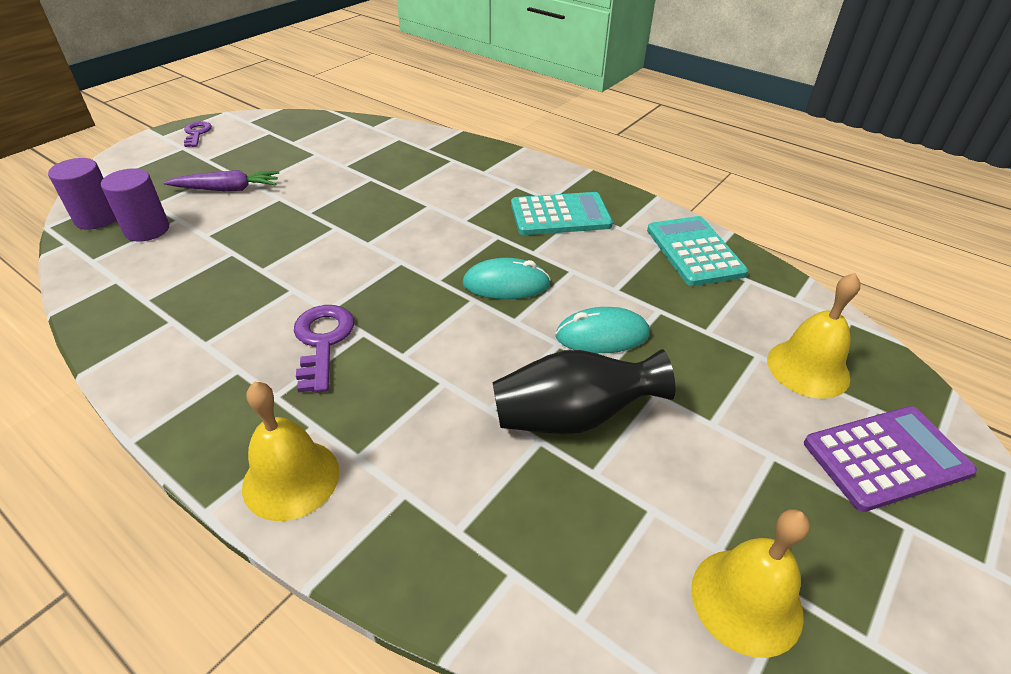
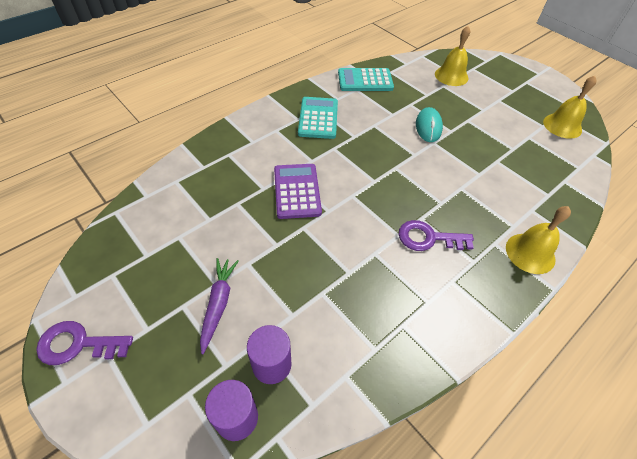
camera: 80 degrees left, 10 degrees up
purple key [184,121,212,147] -> purple key [36,321,133,365], size x1.54
turquoise mouse [462,258,551,299] -> none
black vase [493,349,675,434] -> none
purple calculator [804,406,977,512] -> purple calculator moved to [274,164,322,219]

